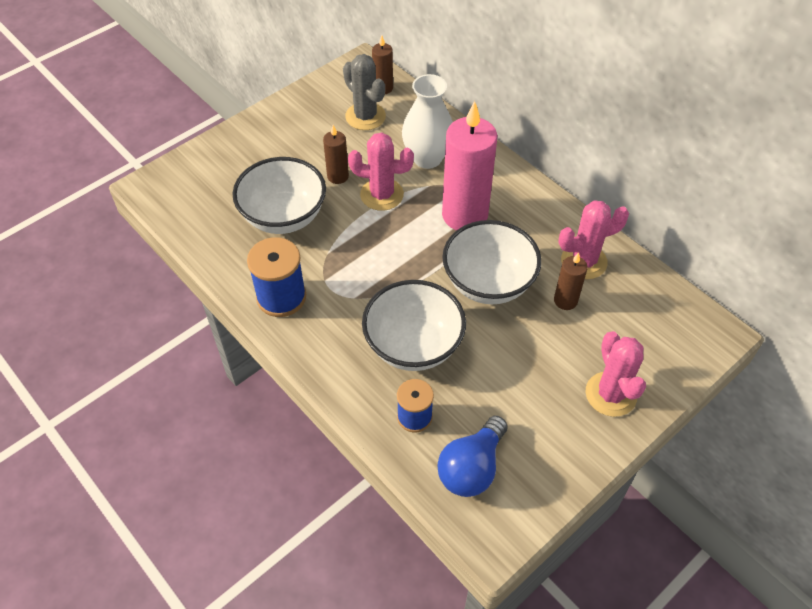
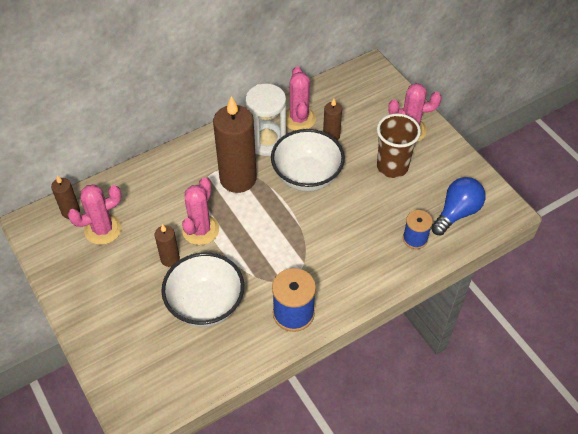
camera: 80 degrees left, 0 degrees up
grey cactus [343,54,386,130] -> pink cactus [68,185,122,245]
white bowl [362,280,466,371] -> none
white vase [402,74,453,169] -> none
blue light bulb [437,416,508,497] -> blue light bulb turned 90 degrees counterclockwise [431,177,486,235]
pink candle [442,101,497,230] -> brown candle [213,96,257,193]
none -> white hourglass [245,84,286,156]
none -> brown cup [377,113,421,178]

